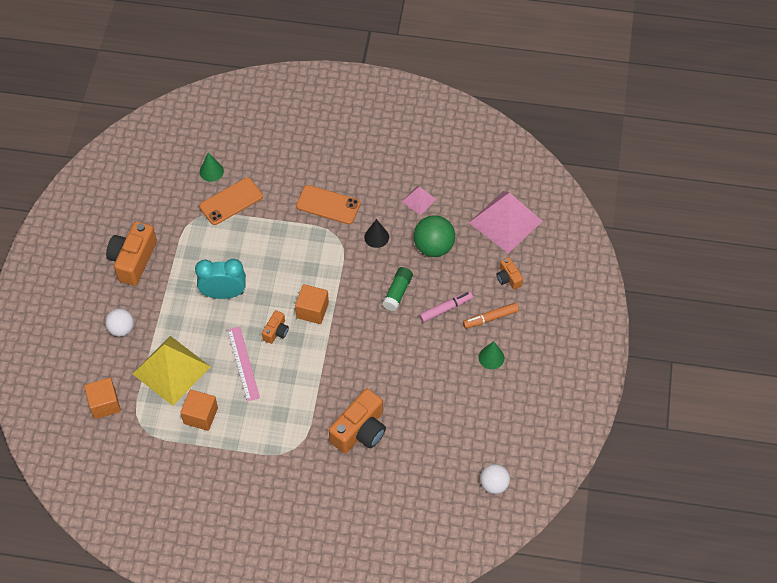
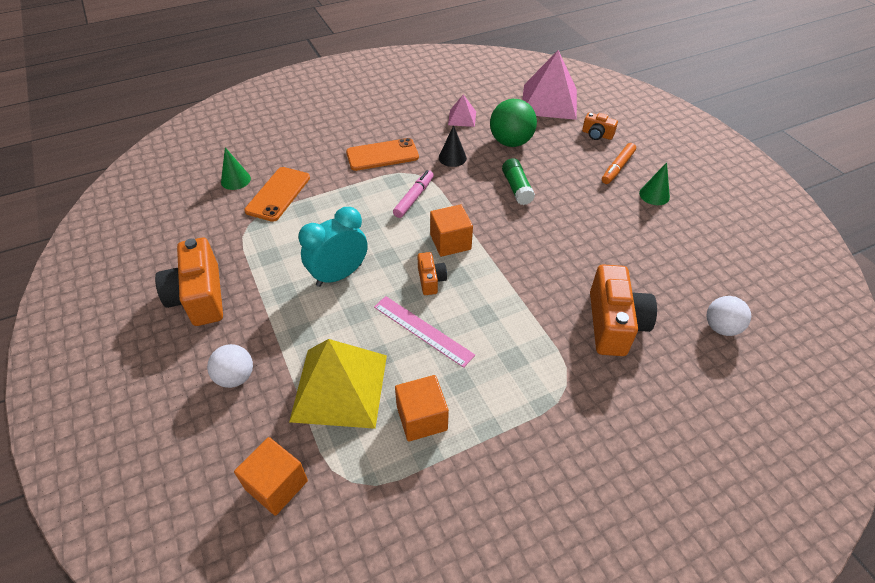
camera: 35 degrees left, 10 degrees down
pink marker [419,291,473,322] -> pink marker moved to [393,170,434,218]
white ball [480,464,510,494] -> white ball moved to [707,296,751,336]

